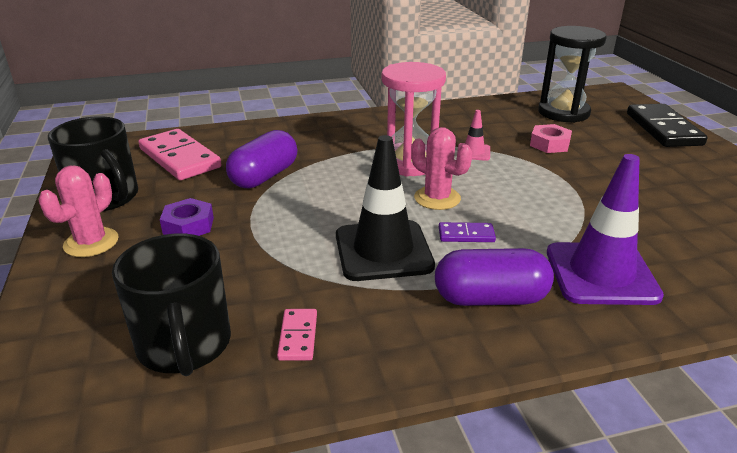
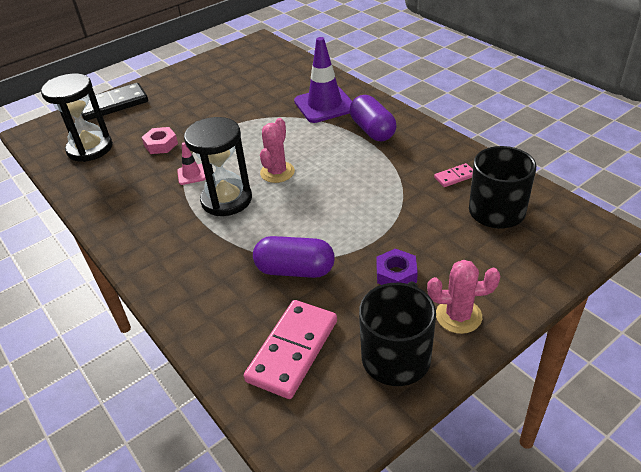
camera: 110 degrees left, 10 degrees up
black traffic cone [336,135,435,281] -> none
pink hourglass [381,62,446,176] -> black hourglass [184,117,252,216]
purple domino [439,222,496,242] -> none

